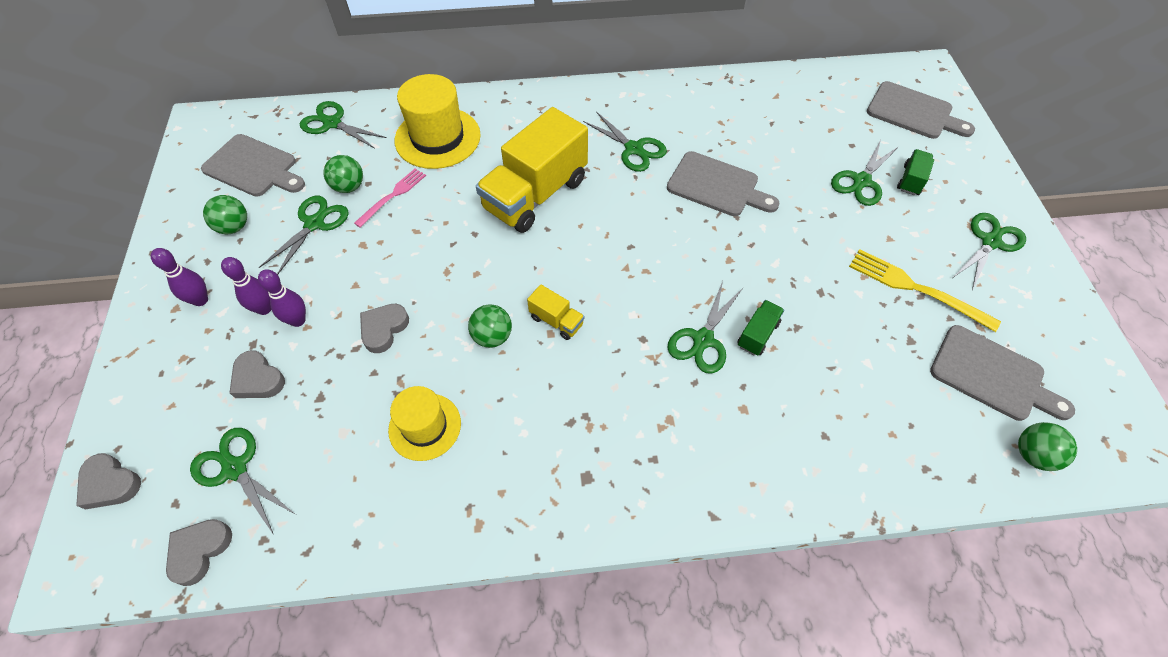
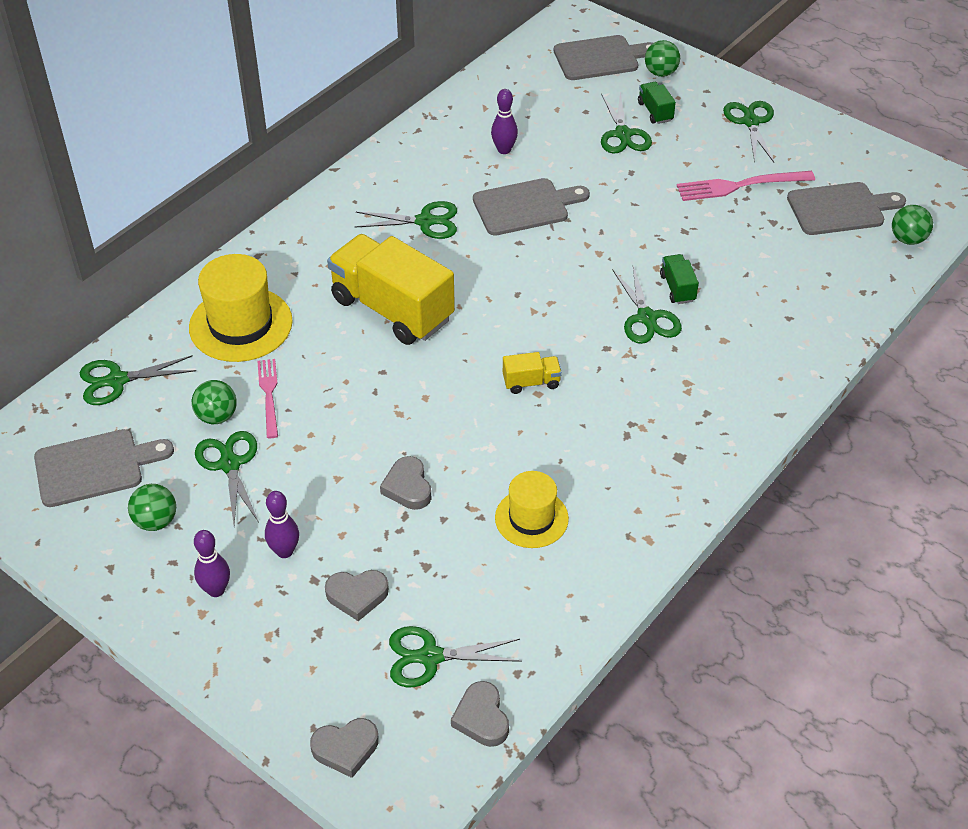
camera: 45 degrees left, 10 degrees down
purple bowling pin [258,269,306,327] -> purple bowling pin moved to [491,89,518,154]
green ball [468,304,512,348] -> green ball moved to [645,40,680,77]
yellow truck [476,107,588,233] -> yellow truck turned 135 degrees clockwise [327,234,455,345]
yellow fork [849,249,1001,332] -> pink fork [677,171,815,201]

